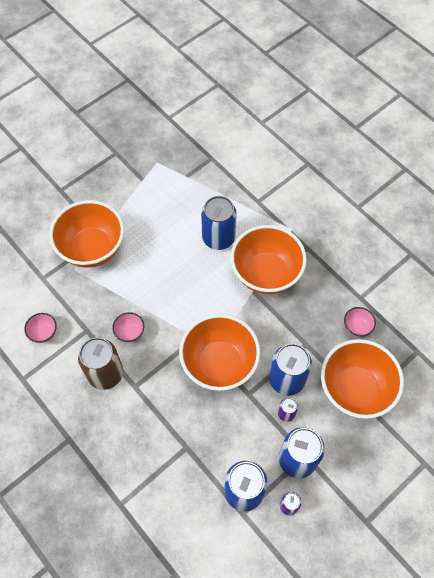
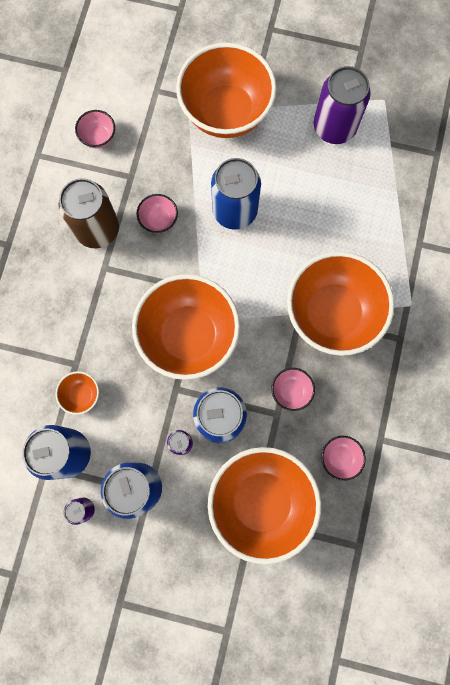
camera: 55 degrees right, 15 degrees up
blue can [201,196,237,250] -> blue can moved to [211,158,261,230]
none -> orange bowl [55,371,99,415]
none -> pink bowl [272,368,315,411]
none -> purple can [314,66,371,144]

